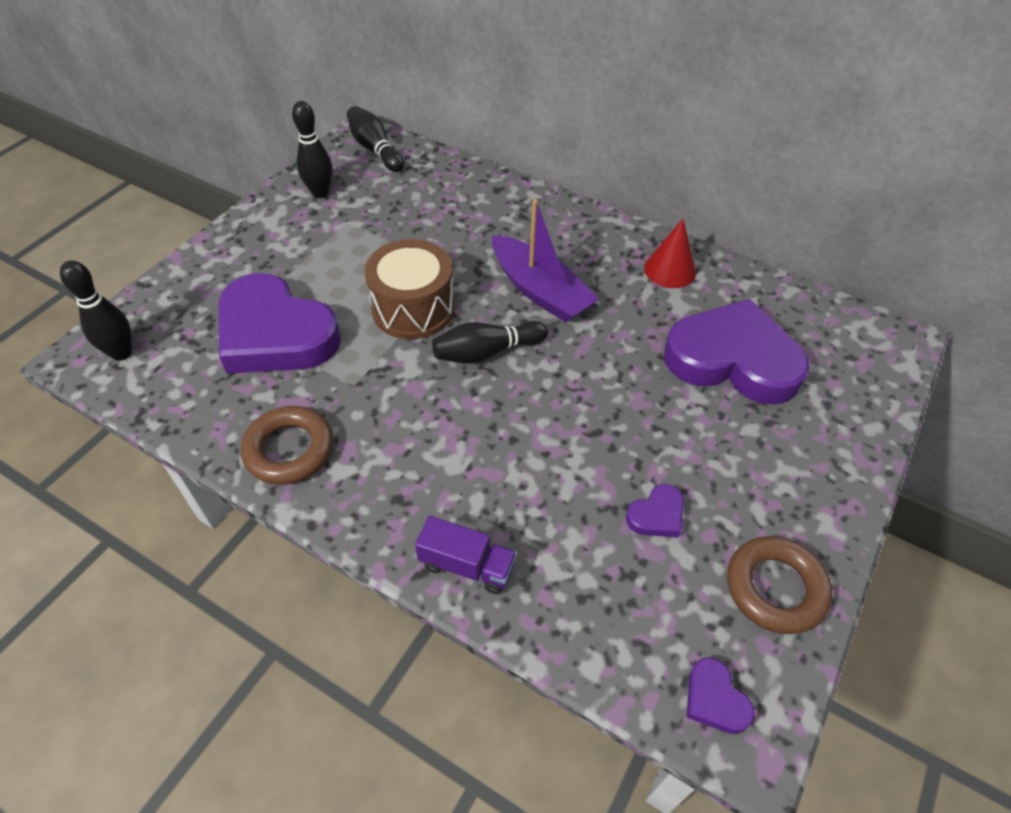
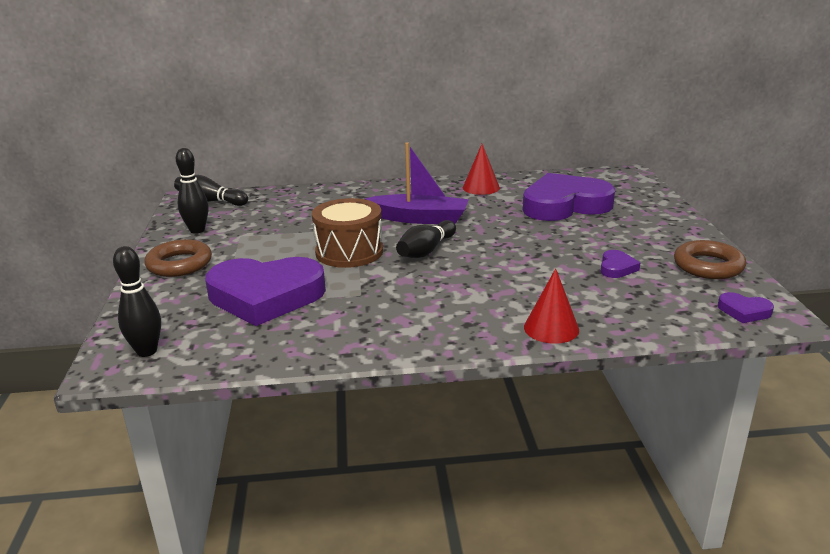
camera: 35 degrees left, 25 degrees down
brown ring [241,406,333,485] -> brown ring moved to [144,239,212,277]
purple truck [415,516,517,594] -> red cone [524,268,579,344]

